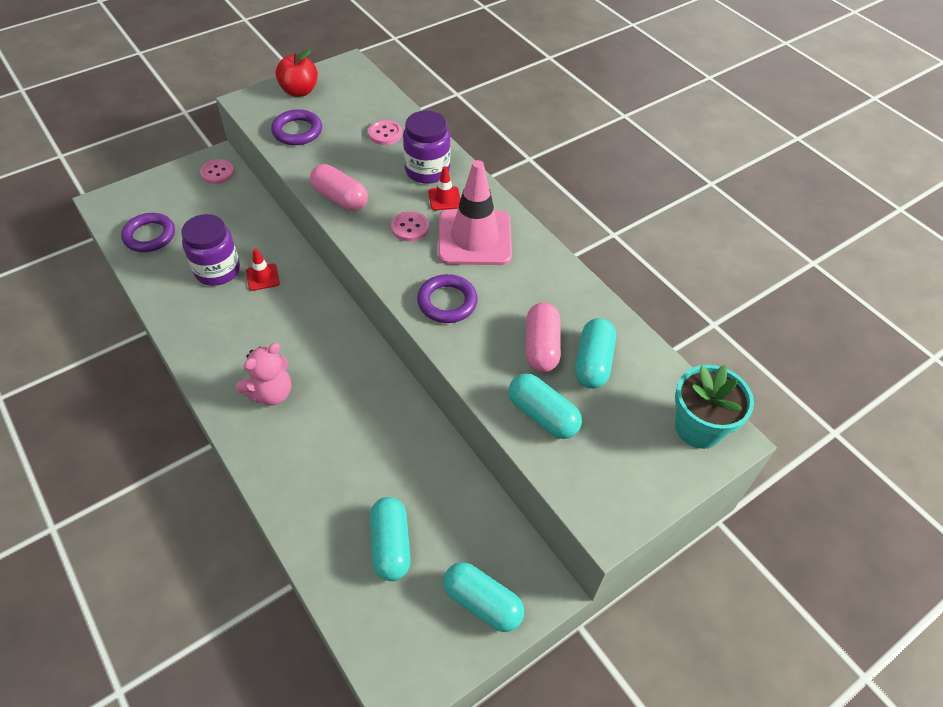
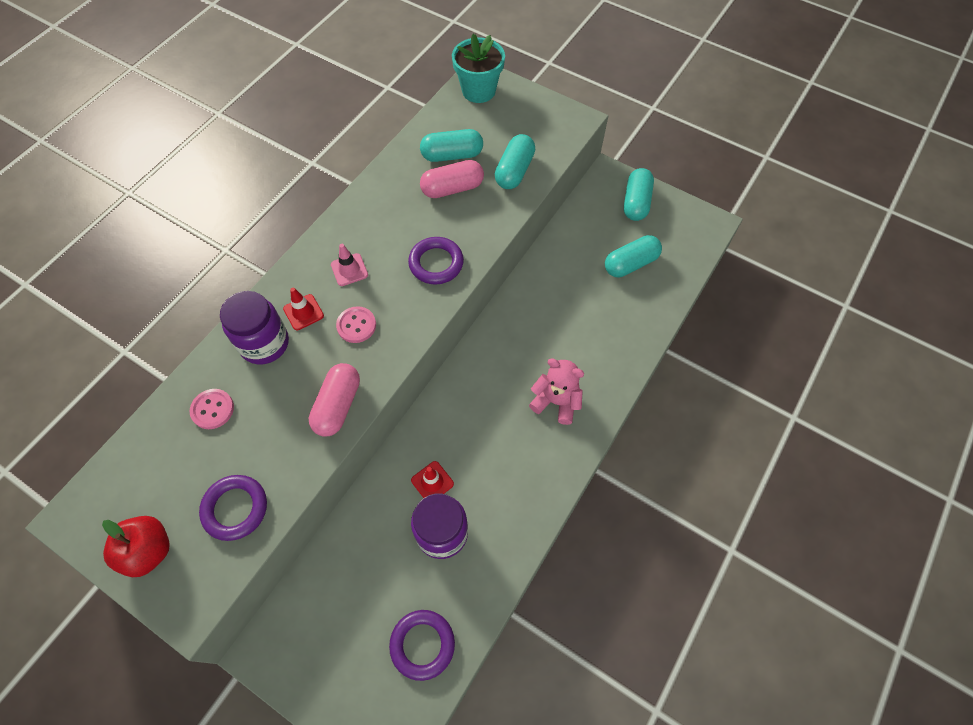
camera: 110 degrees left, 10 degrees up
pink button [200,159,234,184] -> none
pink traffic cone [438,160,512,265] -> pink traffic cone [331,244,368,286], size x0.44

